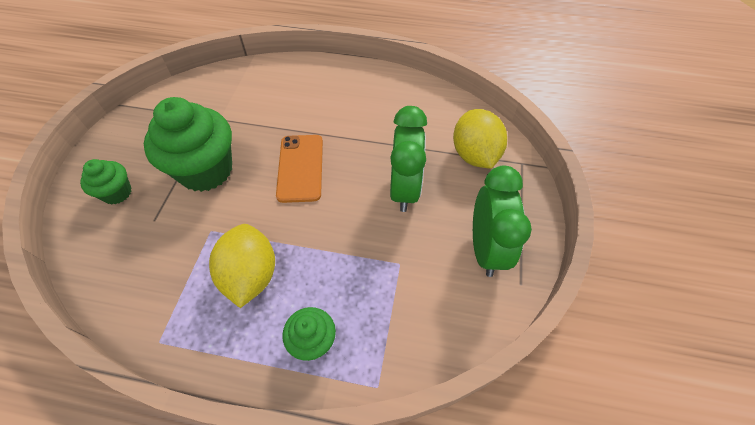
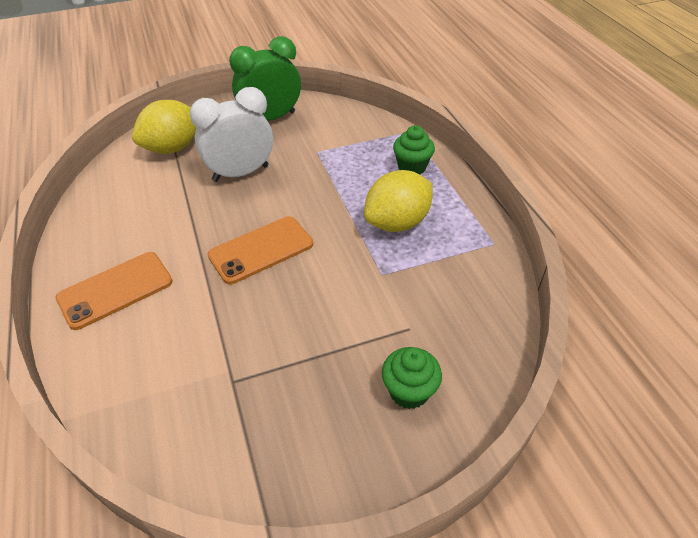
camera: 120 degrees left, 10 degrees down
green cupcake [144,97,232,192] -> none
green clock [390,106,427,212] -> white clock [190,87,273,182]
none -> orange phone [56,252,173,330]

